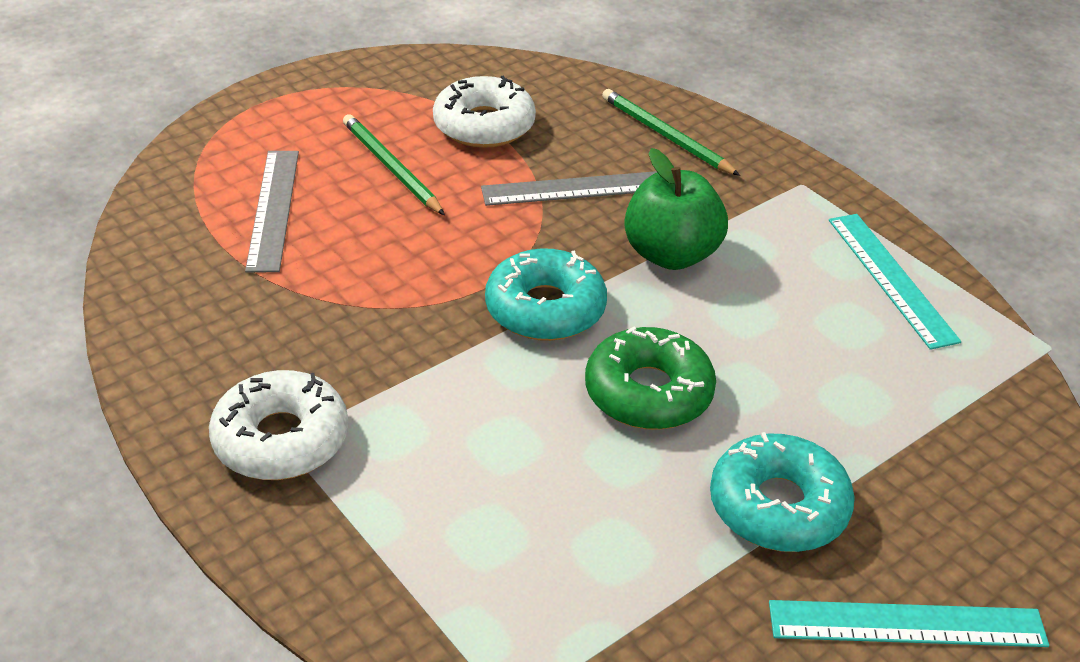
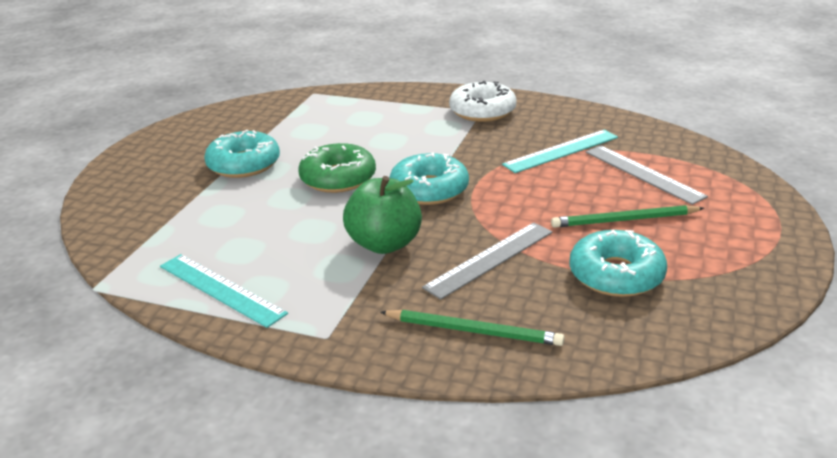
camera: 150 degrees right, 10 degrees down
green pencil [343,114,445,215] -> green pencil turned 150 degrees clockwise [551,205,704,228]
white donut [433,75,536,148] -> turquoise donut [569,229,667,297]
turquoise ruler [769,600,1049,647] -> turquoise ruler moved to [502,130,618,173]

